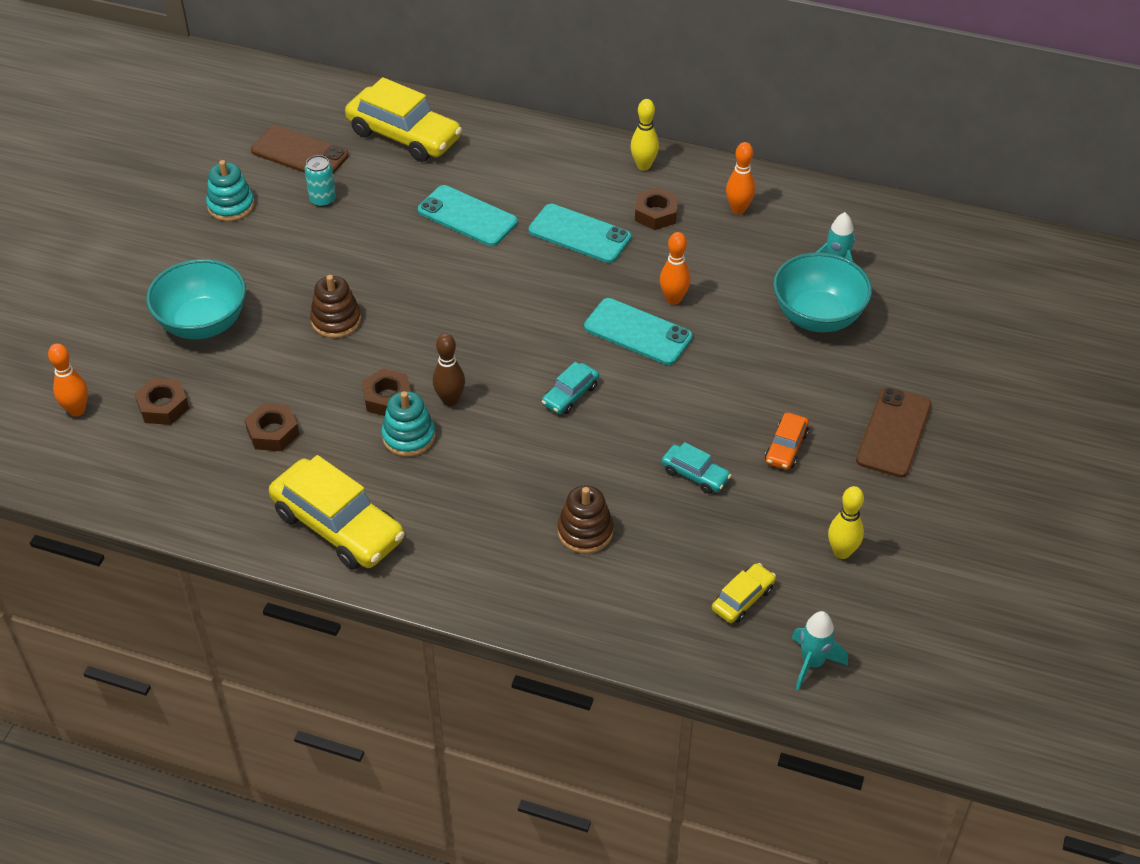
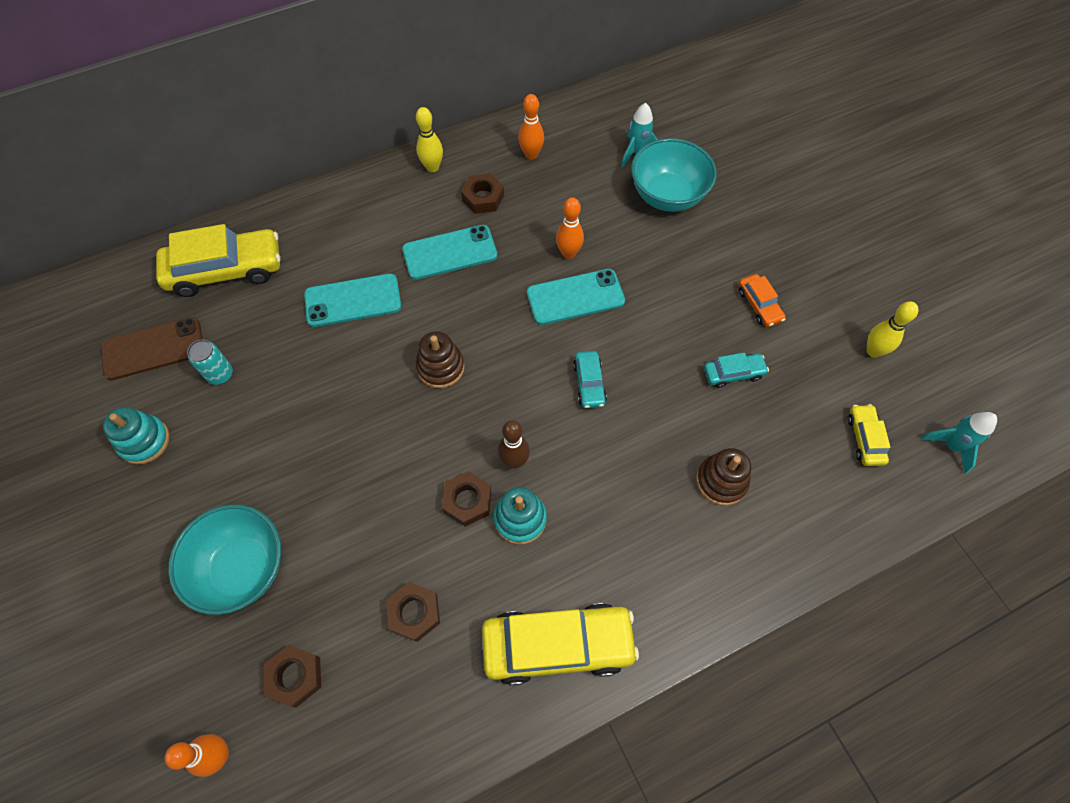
camera: 45 degrees left, 15 degrees up
brown stacking toy [310,275,361,338] -> brown stacking toy moved to [416,331,465,388]
brown phone [856,387,931,478] -> none

